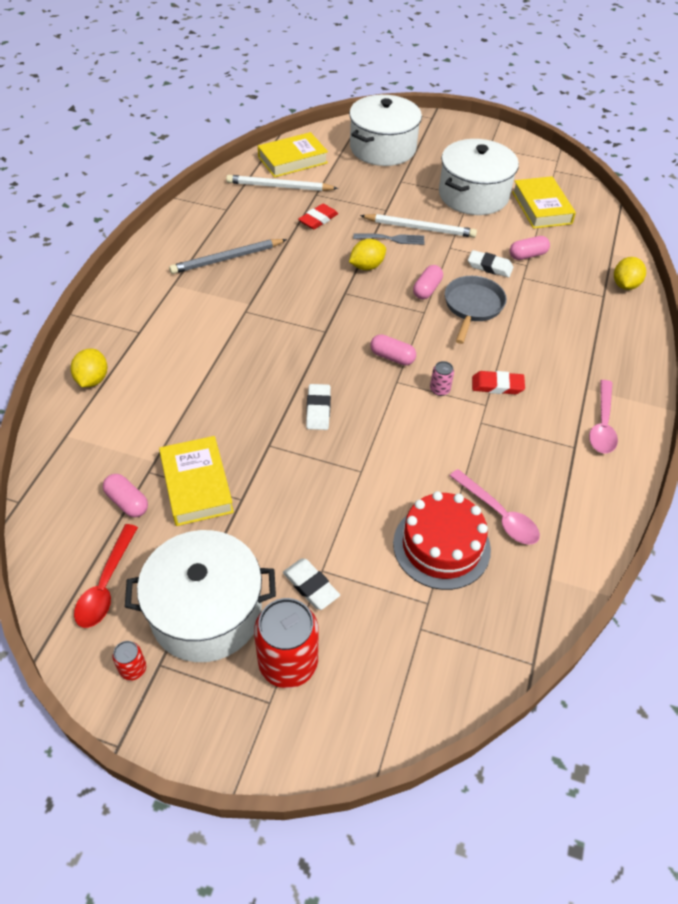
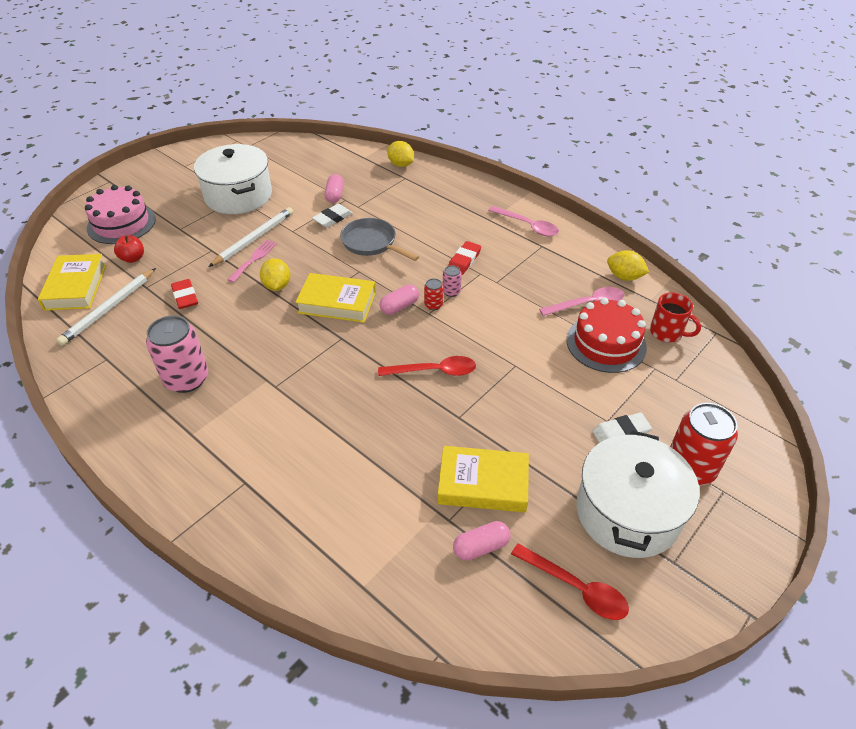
camera: 65 degrees left, 5 degrees down
yellow lemon [71,349,107,387] -> yellow lemon moved to [607,250,649,281]
red can [113,641,146,681] -> red can moved to [424,278,443,310]
grey pencil [169,239,287,274] -> pink can [146,316,208,393]
white eraser [306,384,331,430] -> red spoon [378,356,476,376]
white pot [349,95,422,166] -> pink cake [85,185,156,244]
grey fork [353,233,425,245] -> pink fork [228,239,277,283]
pink capsule [413,265,443,299] -> none
yellow book [512,176,576,229] -> yellow book moved to [295,273,376,323]
none -> red apple [114,235,144,263]
none -> red mug [650,292,701,342]

